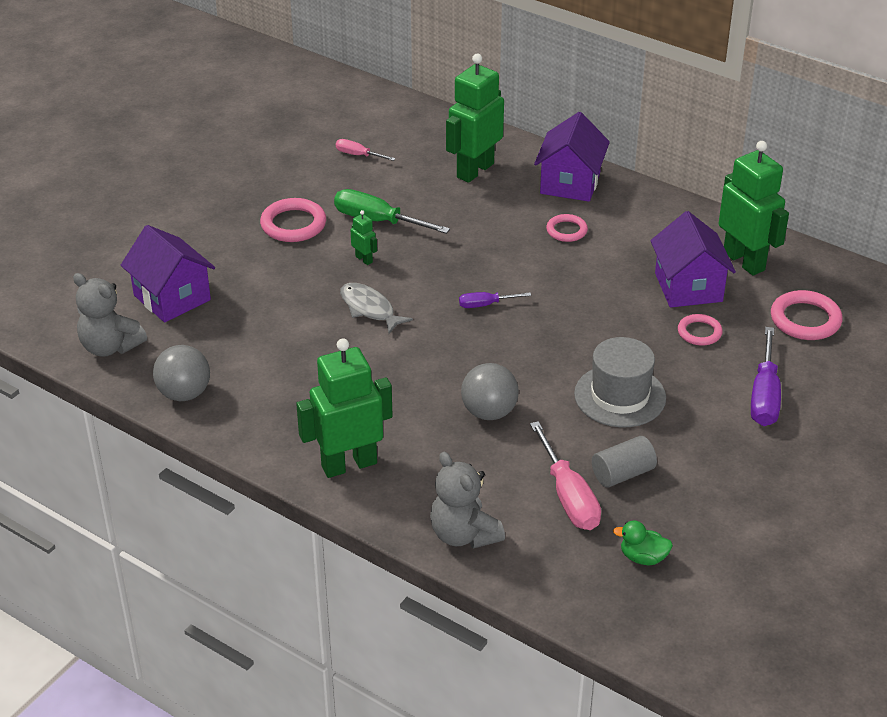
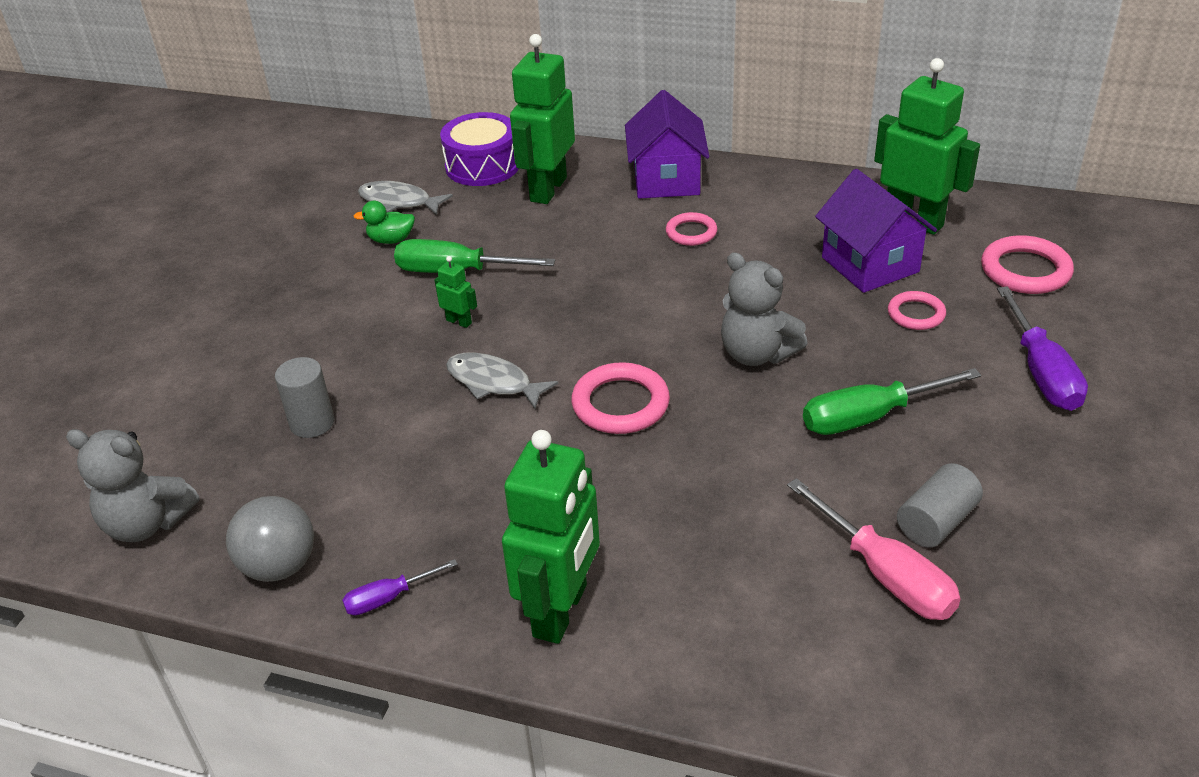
camera: 15 degrees left, 0 degrees up
purple house [120,225,215,323] -> none
pink ring [260,198,326,242] -> pink ring moved to [571,362,670,434]
green robot [296,338,393,478] -> green robot turned 150 degrees clockwise [502,430,600,644]
pink screwdriver [336,139,396,161] -> grey fish [358,181,453,215]
grey teddy bear [430,452,505,549] -> grey teddy bear moved to [721,252,807,366]
purple screwdriver [459,292,531,308] -> purple screwdriver moved to [342,559,458,615]
grey ball [461,363,518,420] -> none
grey hat [574,337,666,427] -> green screwdriver [803,368,982,435]
green duck [613,520,673,565] -> green duck moved to [354,201,415,244]
none -> grey cylinder [275,357,334,438]
none -> purple drum [440,112,519,186]

